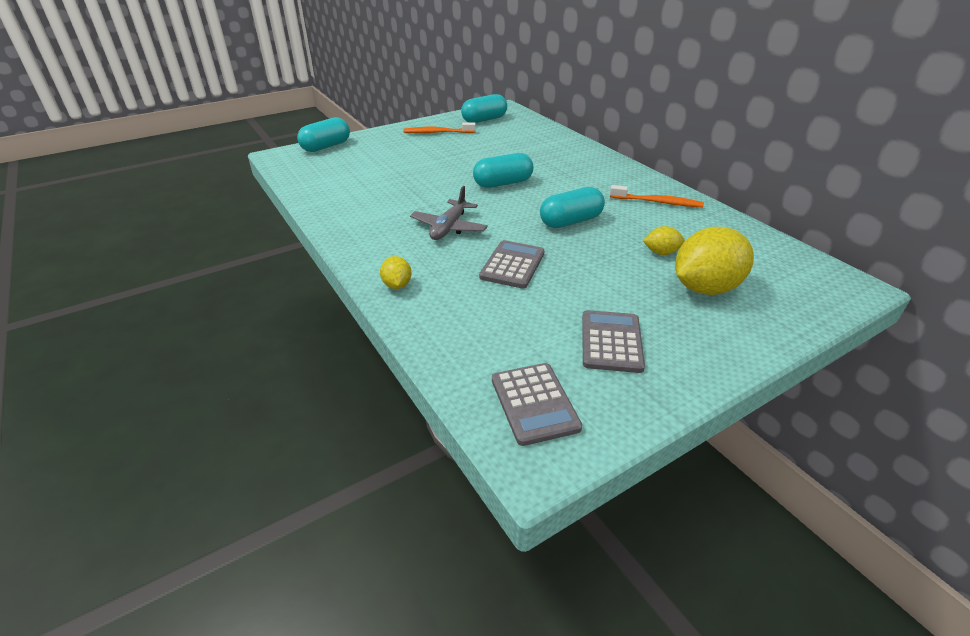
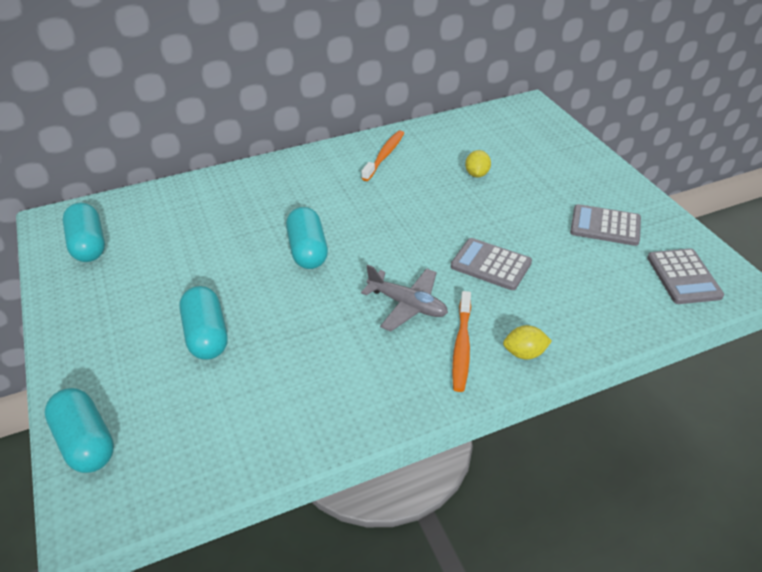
camera: 80 degrees left, 5 degrees up
orange toothbrush [403,122,476,133] -> orange toothbrush moved to [452,291,471,392]
grey calculator [492,363,582,446] -> grey calculator turned 90 degrees clockwise [647,248,724,304]
turquoise capsule [540,187,605,228] -> turquoise capsule moved to [179,286,228,360]
yellow lemon [675,227,754,295] -> none

